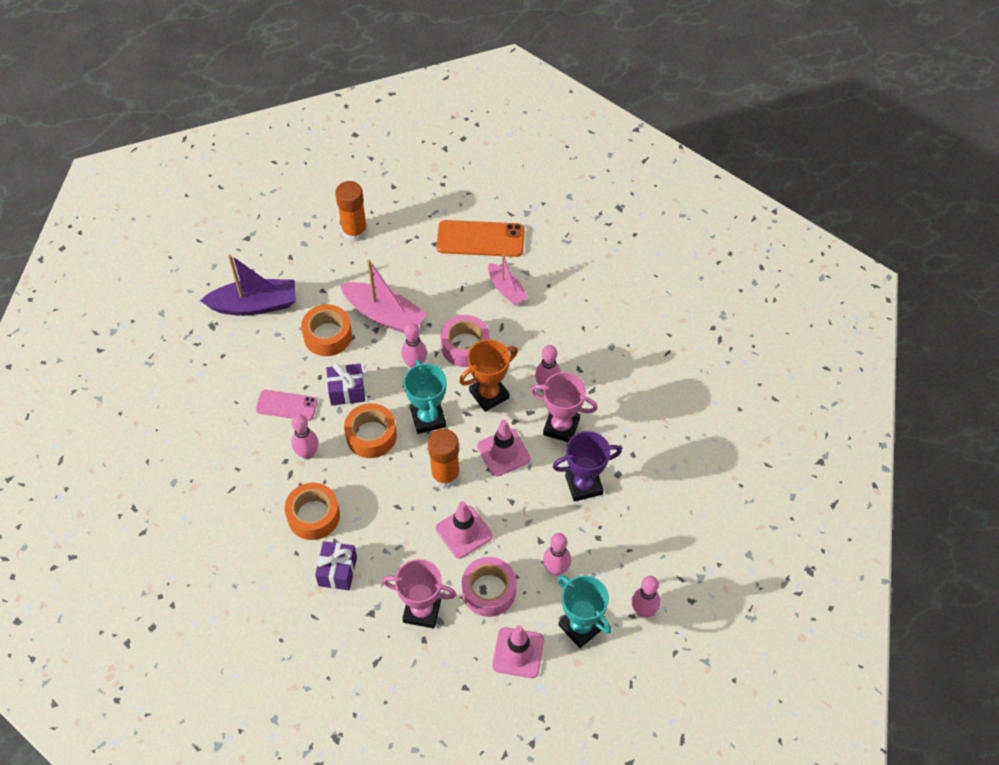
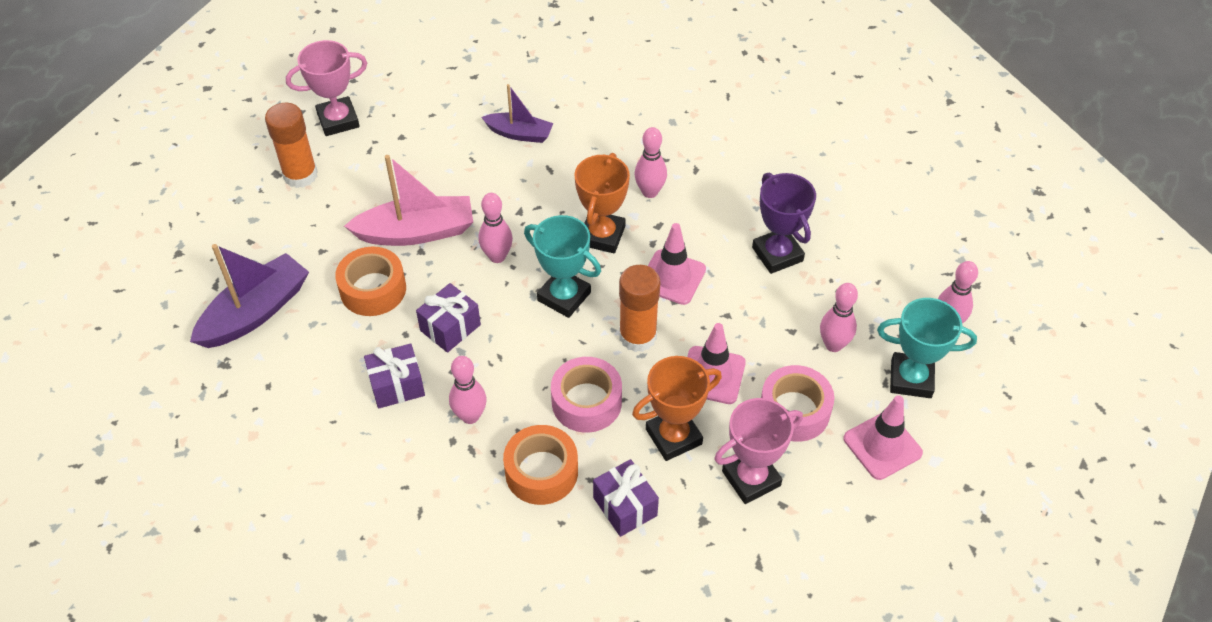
camera: 40 degrees left, 5 degrees down
pink phone [256,390,318,421] -> purple gift [364,343,425,409]
orange tape [344,403,397,458] -> none
orange phone [437,220,525,257] -> none
pink tape [441,315,490,367] -> pink tape moved to [551,357,622,433]
pink boat [488,254,528,305] -> purple boat [481,84,553,143]
pink trophy [530,372,598,442] -> pink trophy moved to [286,40,367,136]
purple trophy [553,431,622,502] -> purple trophy turned 60 degrees counterclockwise [752,173,816,274]
none -> orange trophy [632,356,722,461]

